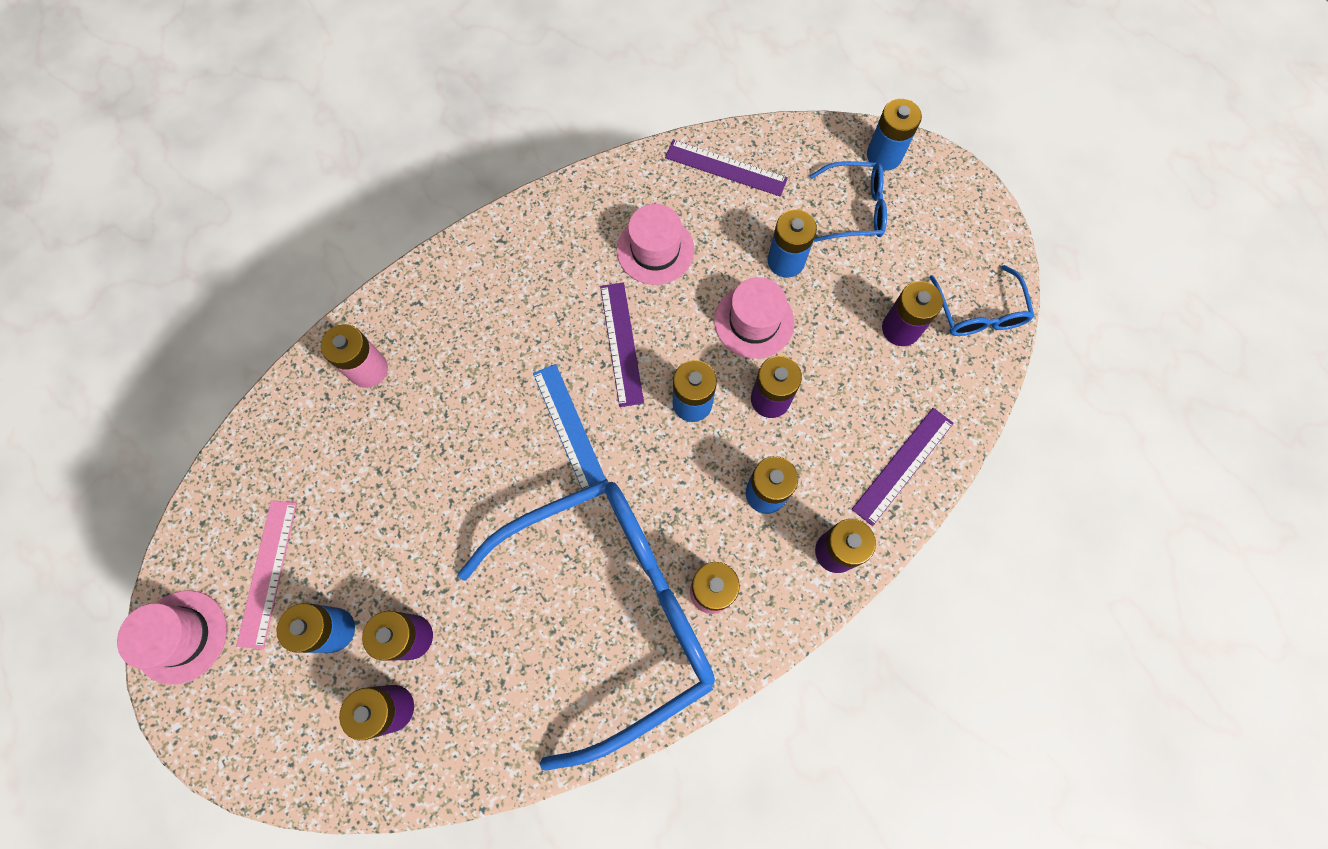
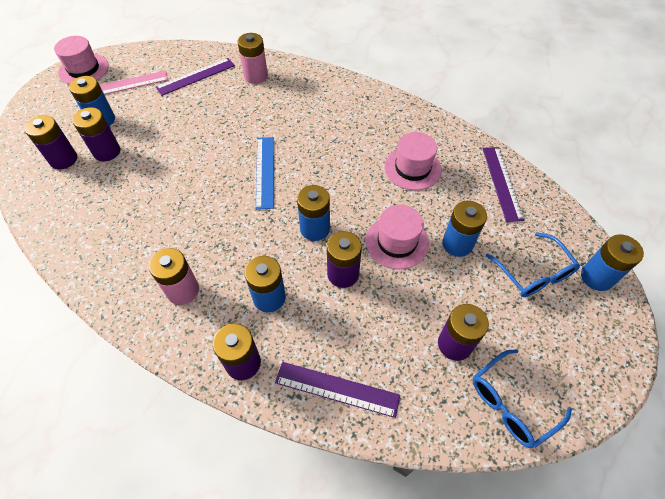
camera: 65 degrees right, 15 degrees down
blue glasses [457,479,715,771] -> none
blue ruler [533,364,606,489] -> blue ruler turned 45 degrees counterclockwise [256,137,274,210]
purple ruler [600,282,644,407] -> purple ruler moved to [155,58,235,96]

